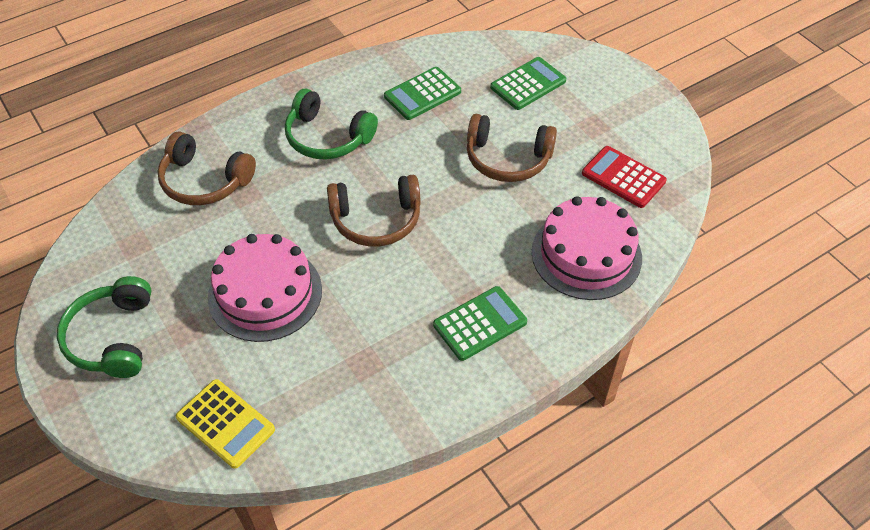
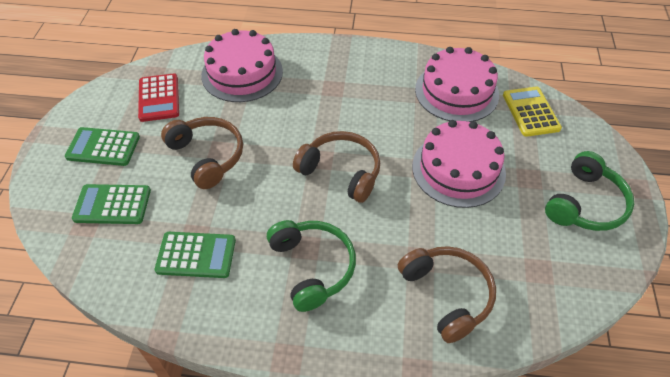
camera: 140 degrees left, 0 degrees up
green calculator [433,286,527,361] -> green calculator moved to [65,127,140,166]
none -> pink cake [415,47,499,122]

